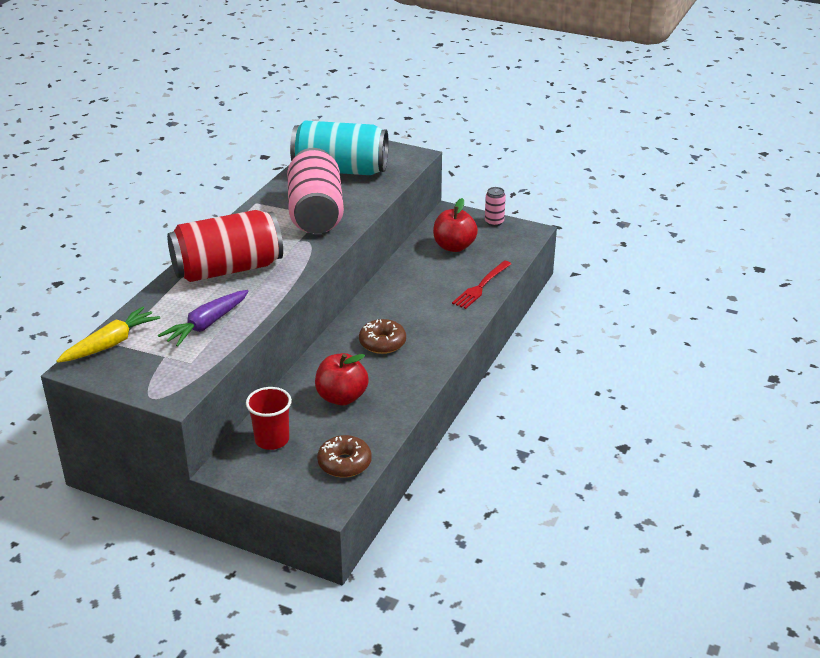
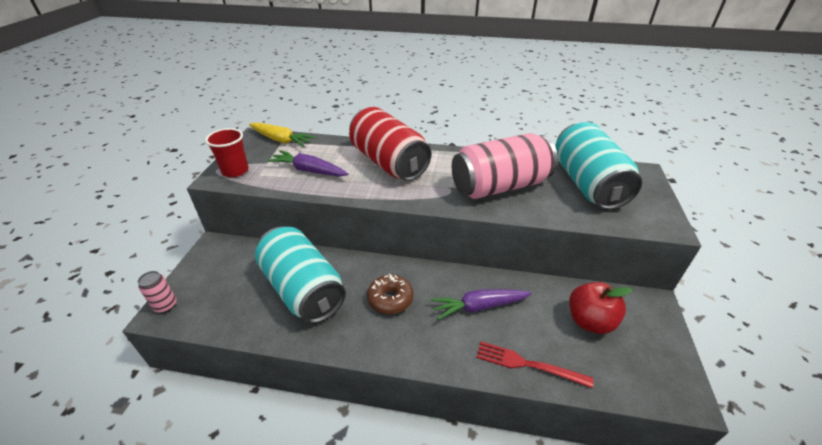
camera: 75 degrees right, 5 degrees up
red cup [246,387,292,450] -> red cup moved to [205,128,249,177]
red apple [315,353,369,406] -> turquoise can [255,226,346,324]
brown donut [317,435,372,477] -> none
pink can [485,187,506,226] -> pink can moved to [138,271,177,313]
none -> purple carrot [431,289,532,320]

